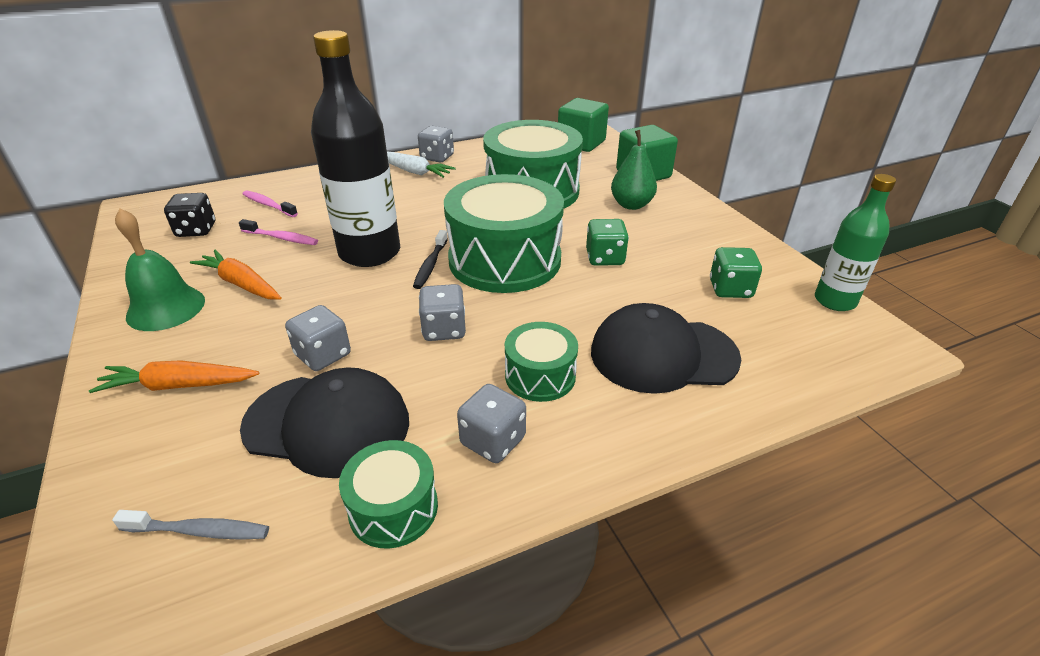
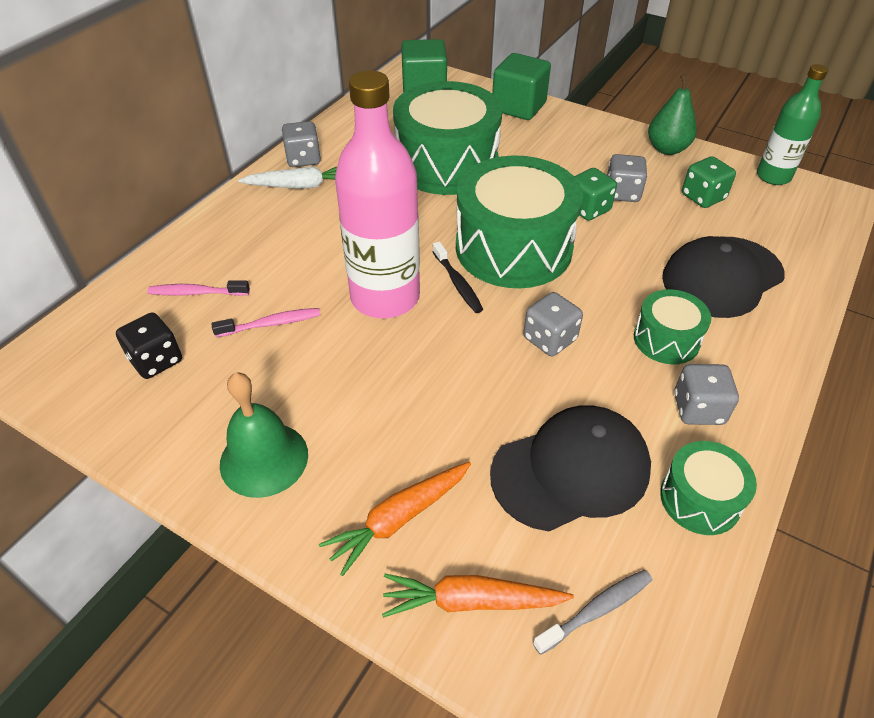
camera: 35 degrees left, 10 degrees up
orange carrot [190,250,282,300] -> orange carrot moved to [382,574,574,618]
grey dice [285,305,351,371] -> grey dice moved to [607,154,647,202]
black bottle [311,30,400,267] -> pink bottle [335,70,420,318]
green pear [611,130,657,210] -> green pear moved to [648,74,697,155]

